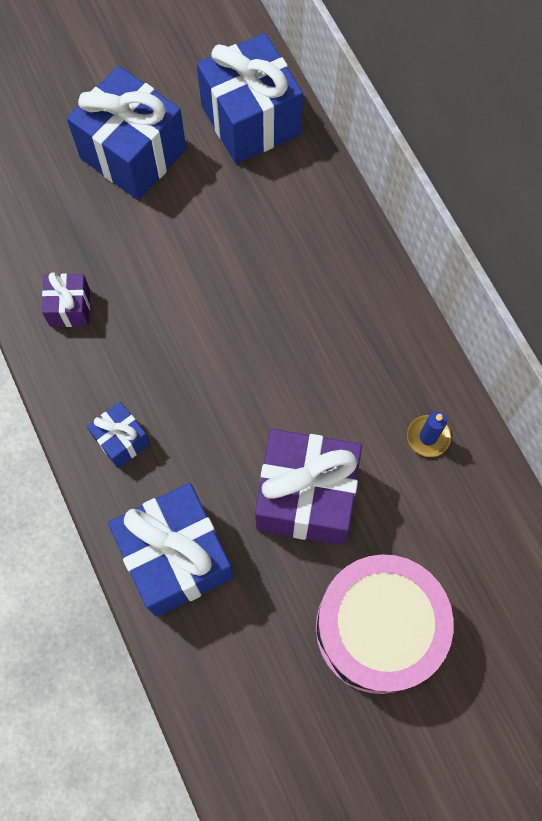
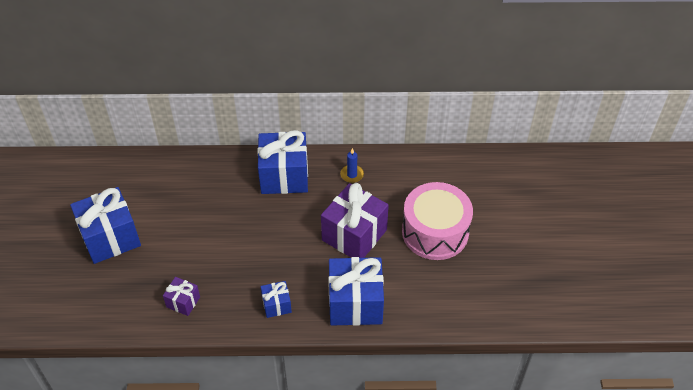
camera: 65 degrees left, 20 degrees down
blue gift [197,33,303,164] -> blue gift moved to [257,130,308,194]

